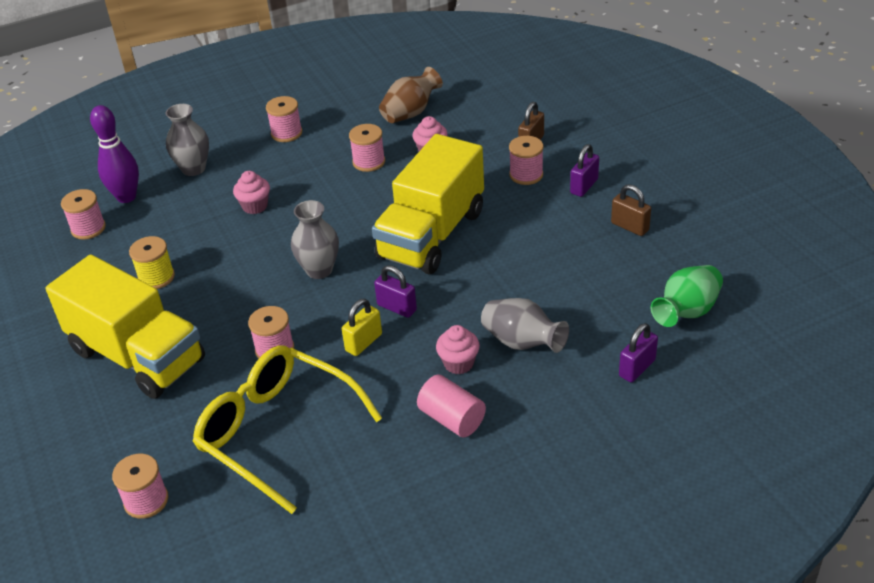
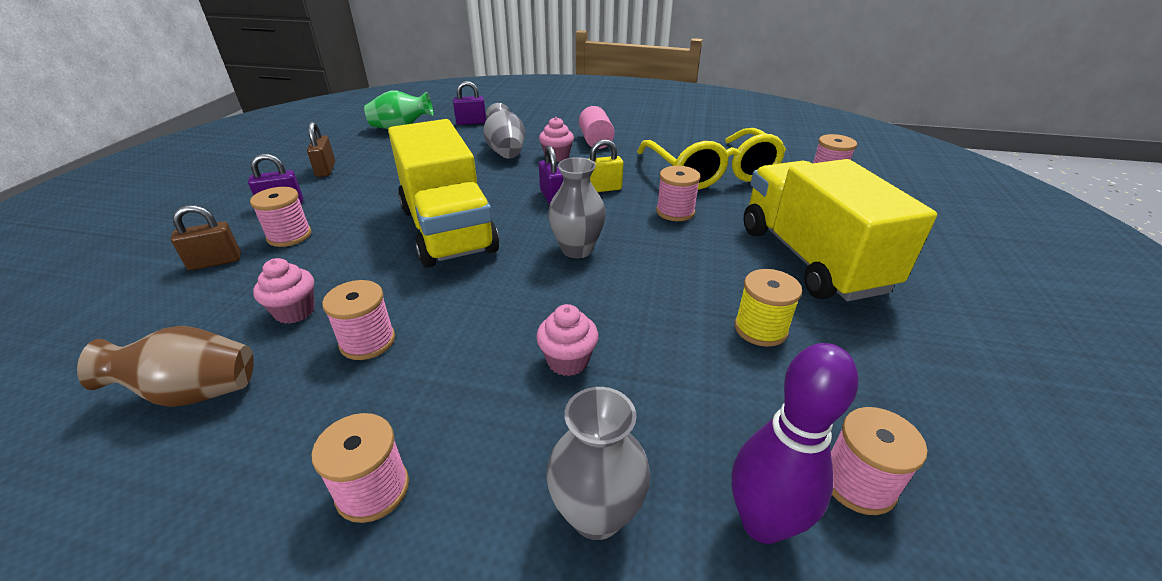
camera: 145 degrees left, 5 degrees down
yellow truck [372,134,484,274] -> yellow truck turned 90 degrees clockwise [388,119,499,268]

